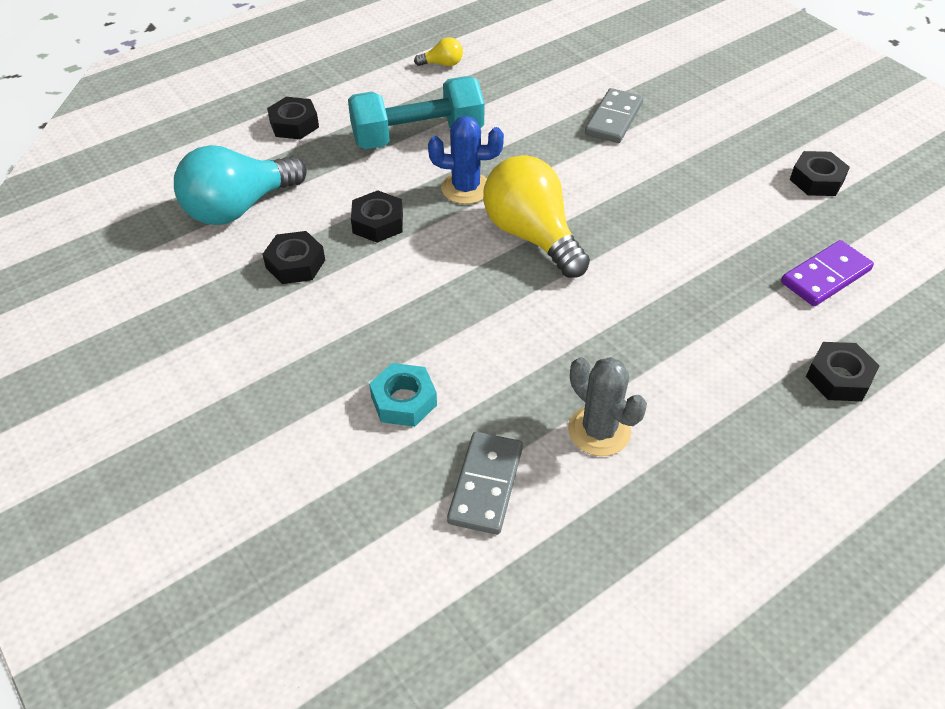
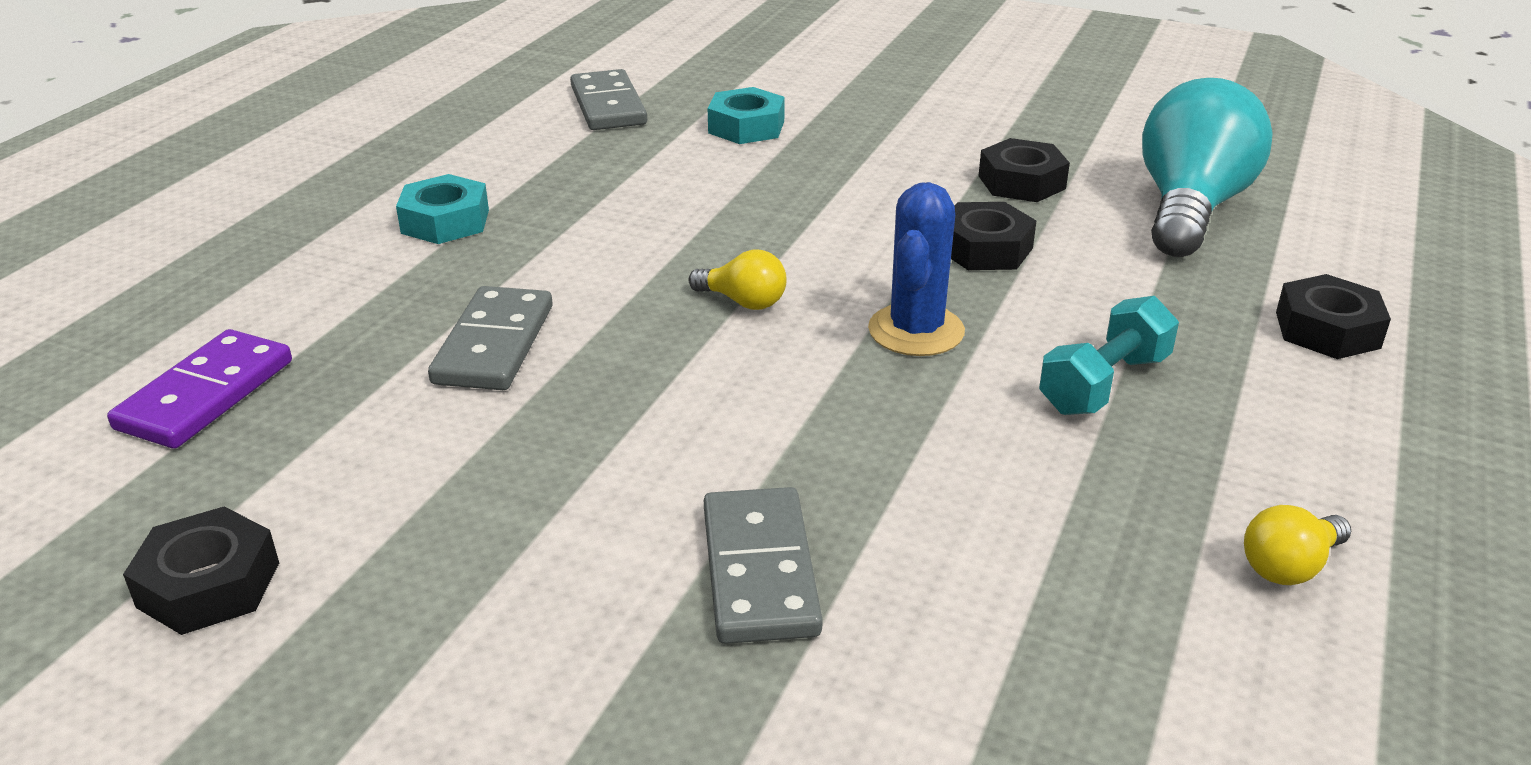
camera: 150 degrees right, 15 degrees down
turquoise dumbbell [348,76,485,149] -> turquoise dumbbell [1039,296,1179,415], size x0.58
blue cactus [428,116,504,204] -> blue cactus turned 45 degrees counterclockwise [868,182,965,356]
yellow light bulb [483,155,590,278] -> yellow light bulb [688,249,787,310], size x0.43
grey cactus [568,357,647,456] -> none
black nut [806,342,880,401] -> none
none -> turquoise nut [396,174,489,244]
none -> grey domino [428,286,553,390]

